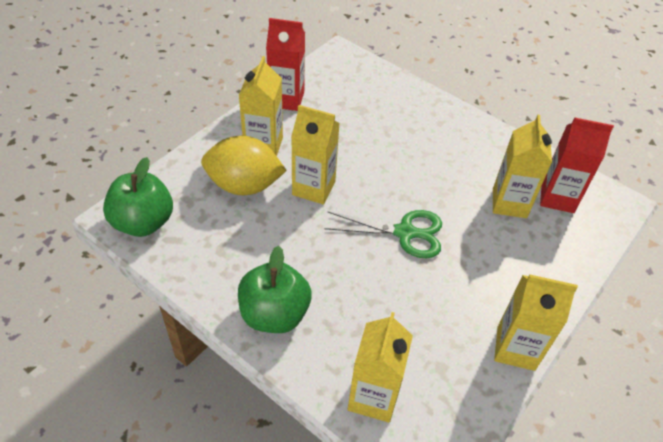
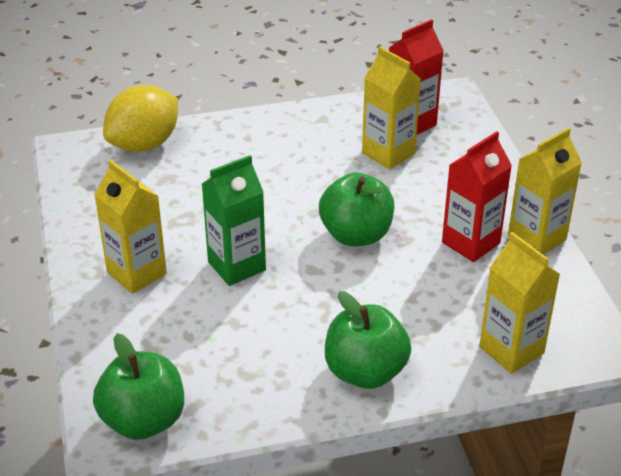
camera: 50 degrees left, 10 degrees down
yellow lemon [201,136,287,195] -> yellow lemon moved to [103,85,178,152]
red carton [266,18,305,111] -> red carton moved to [442,131,512,262]
yellow carton [291,105,340,205] -> green carton [202,155,266,286]
green scissors [324,210,442,258] -> green apple [319,173,394,246]

